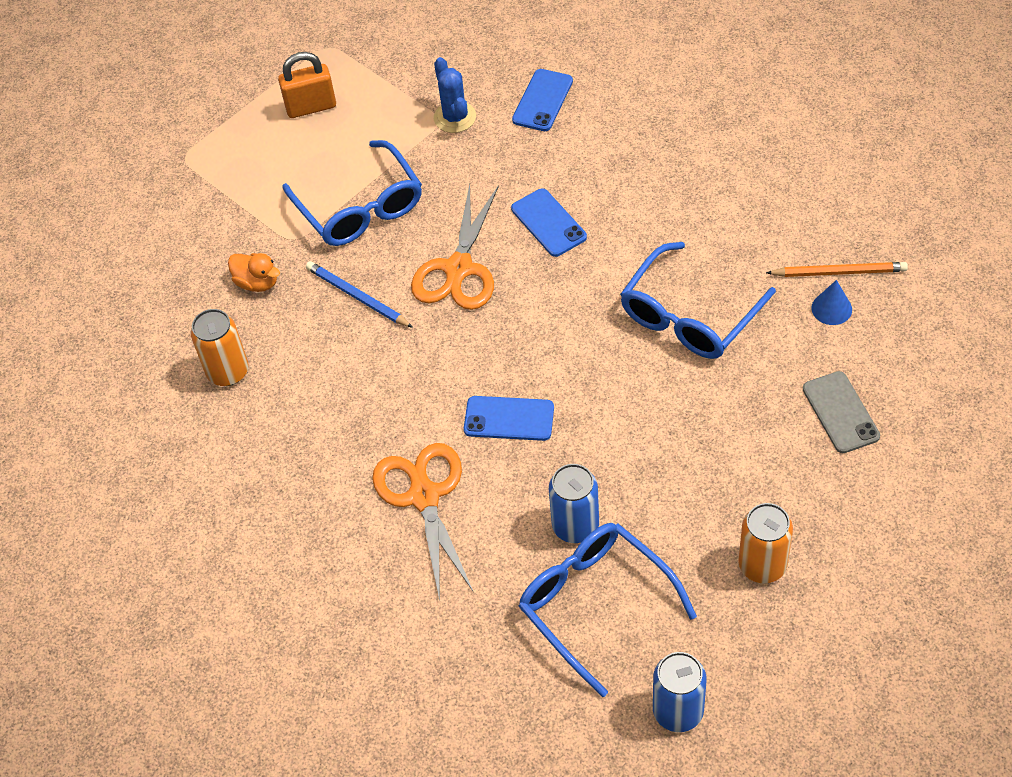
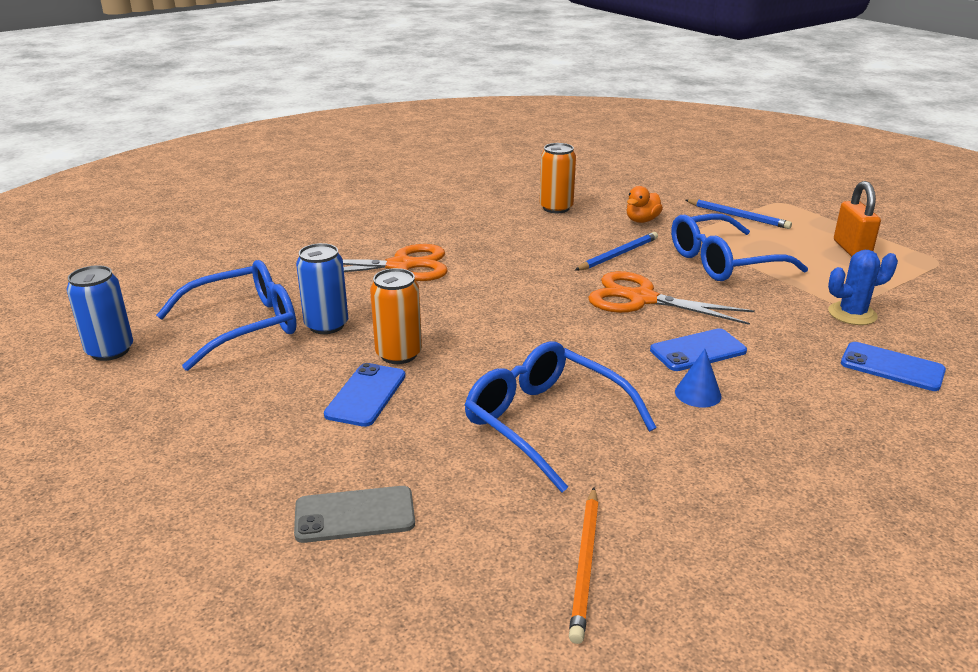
camera: 95 degrees right, 25 degrees down
blue phone [464,396,554,441] -> blue phone moved to [324,363,406,427]
orange can [738,503,793,583] -> orange can moved to [370,268,422,364]
blue cone [811,280,852,325] -> blue cone moved to [675,349,722,407]
none -> blue pencil [686,199,792,229]

